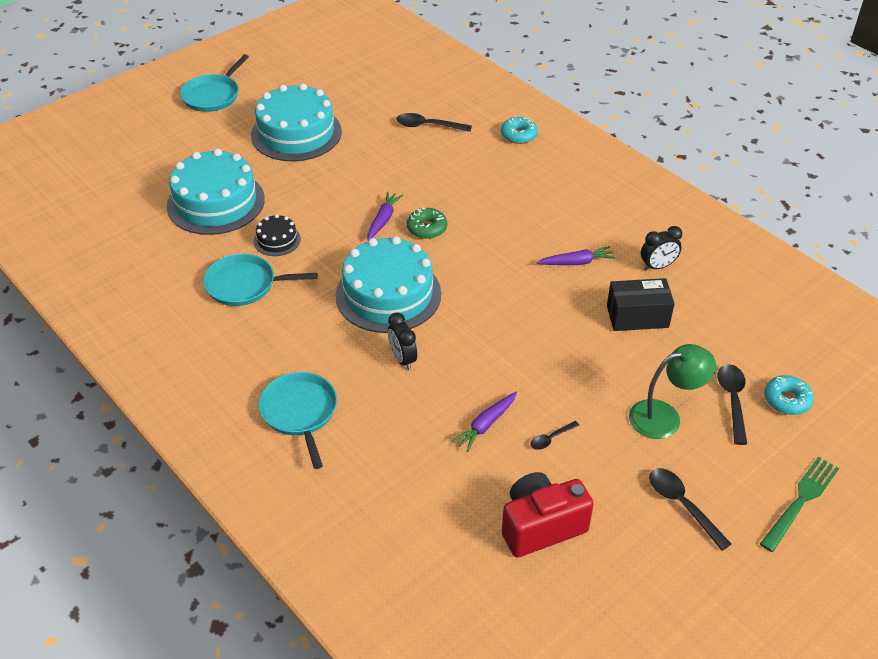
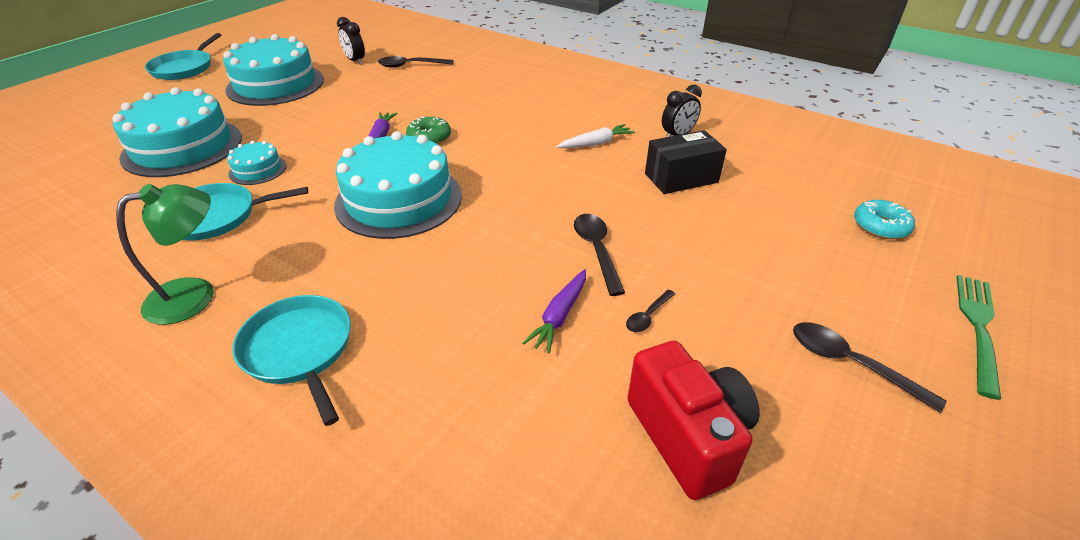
camera: 15 degrees left, 5 degrees down
black cake [254,214,301,256] -> turquoise cake [227,141,286,185]
black clock [388,312,417,370] -> black clock moved to [337,17,365,65]
turquoise donut [501,116,538,144] -> none
red camera [502,472,594,557] -> red camera turned 105 degrees clockwise [628,341,760,500]
purple carrot [536,246,615,265] -> white carrot [556,124,635,148]
green lamp [629,344,716,439] -> green lamp moved to [116,184,214,325]
black spoon [718,364,747,445] -> black spoon moved to [574,214,625,296]

